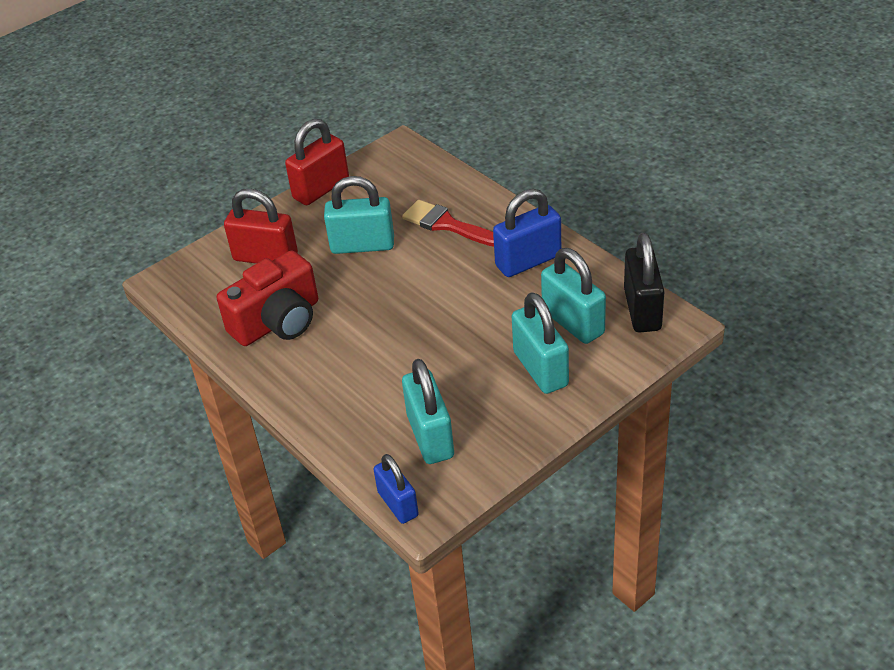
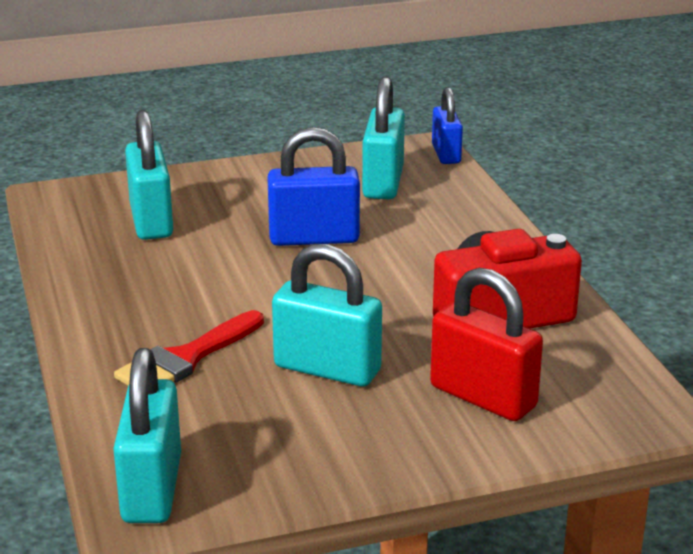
camera: 160 degrees left, 15 degrees down
red padlock [285,119,349,205] -> none
red brush [402,200,494,247] -> red brush turned 75 degrees clockwise [114,310,264,386]
blue padlock [493,189,561,277] -> blue padlock moved to [267,127,360,246]
turquoise padlock [512,292,569,394] -> turquoise padlock moved to [113,348,181,523]
black padlock [624,233,664,332] -> none

